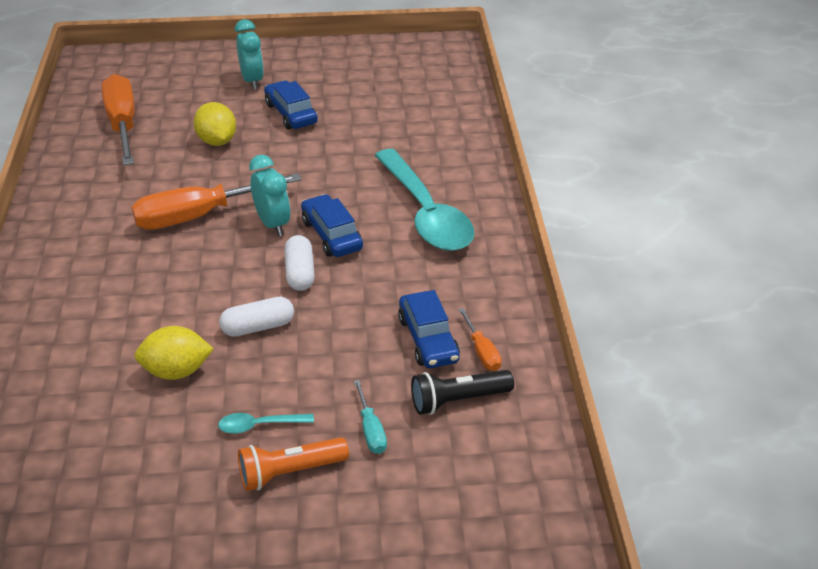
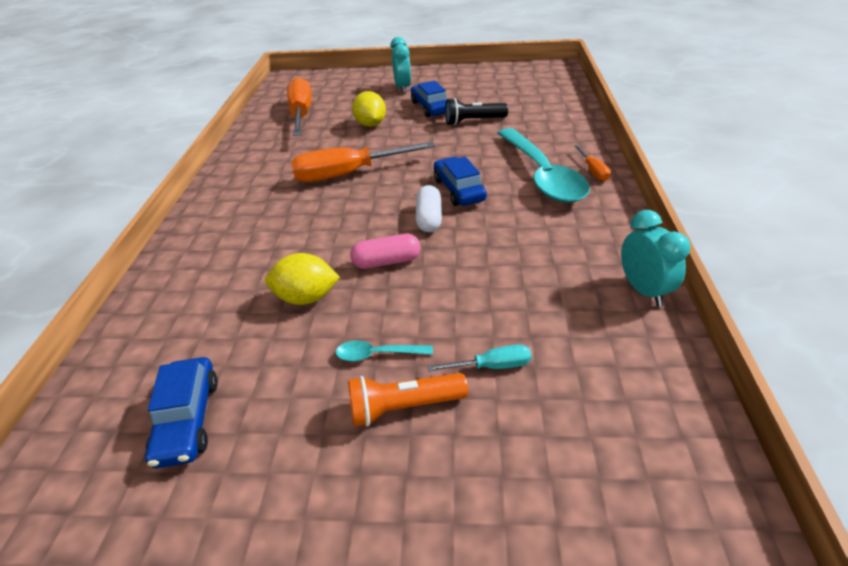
camera: 10 degrees right, 0 degrees up
white capsule [219,297,294,337] -> pink capsule [350,234,421,269]
turquoise clock [249,155,291,236] -> turquoise clock moved to [621,210,690,307]
turquoise screwdriver [354,380,387,454] -> turquoise screwdriver turned 90 degrees counterclockwise [427,344,531,372]
blue car [398,290,460,368] -> blue car moved to [145,357,218,468]
black flashlight [411,370,514,415] -> black flashlight moved to [445,98,508,125]
orange screwdriver [458,308,501,371] -> orange screwdriver moved to [574,145,611,181]

